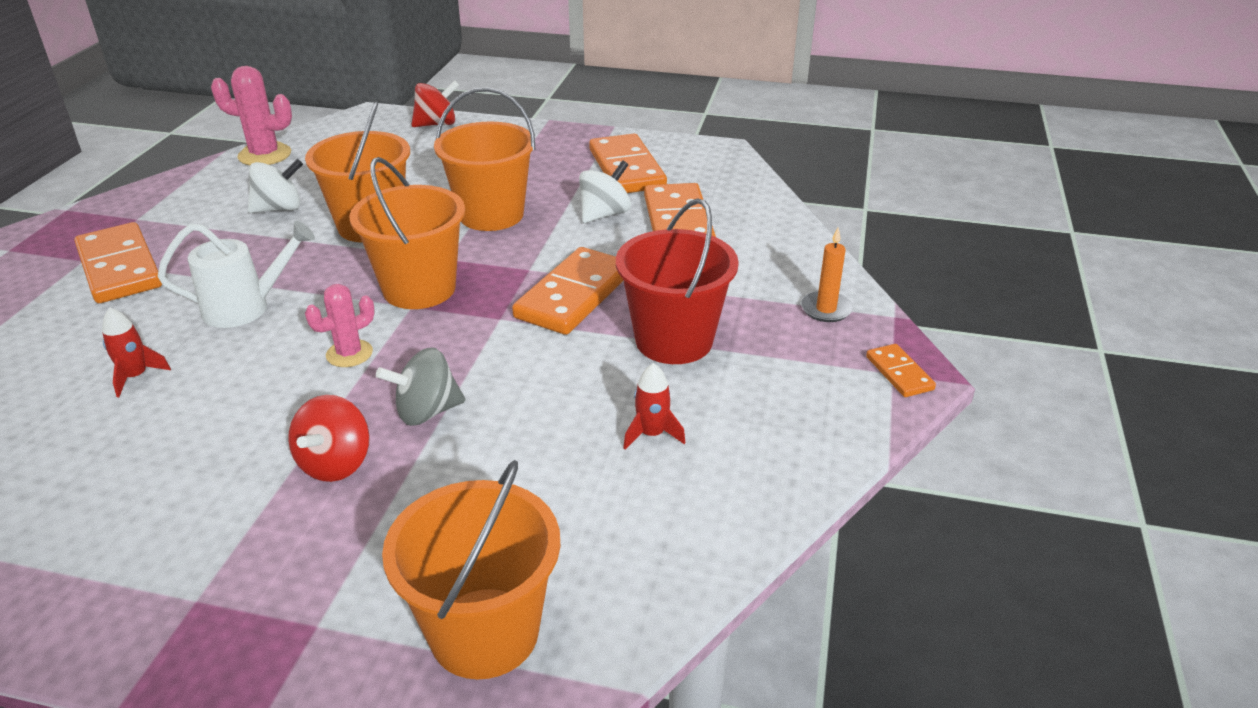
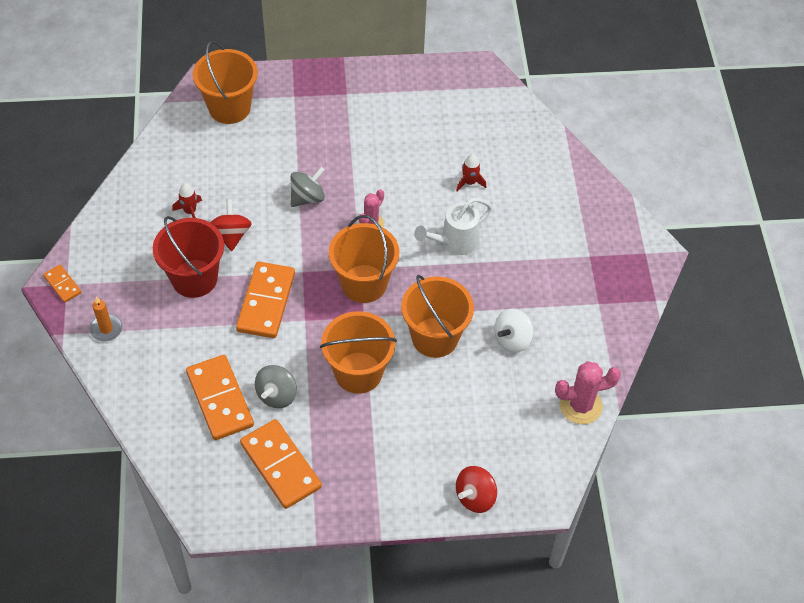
camera: 160 degrees right, 20 degrees up
orange domino [74,222,162,303] -> none
red spinning top [288,395,370,482] -> red spinning top moved to [210,199,252,251]
white spinning top [579,160,631,223] -> grey spinning top [255,365,297,408]

